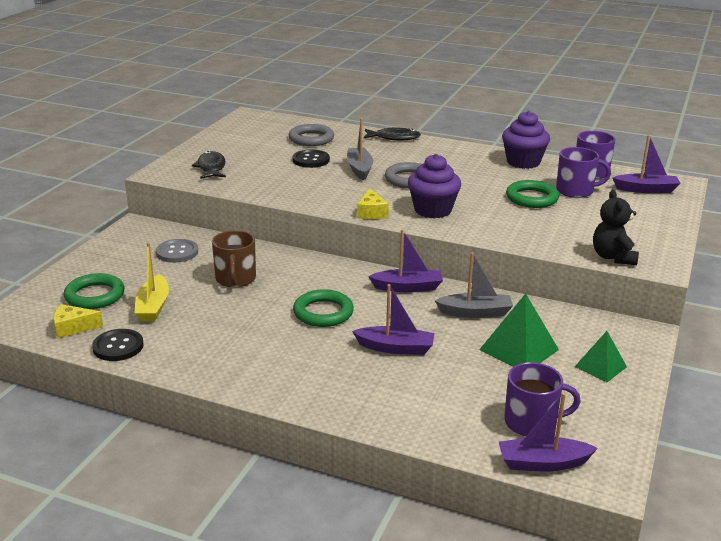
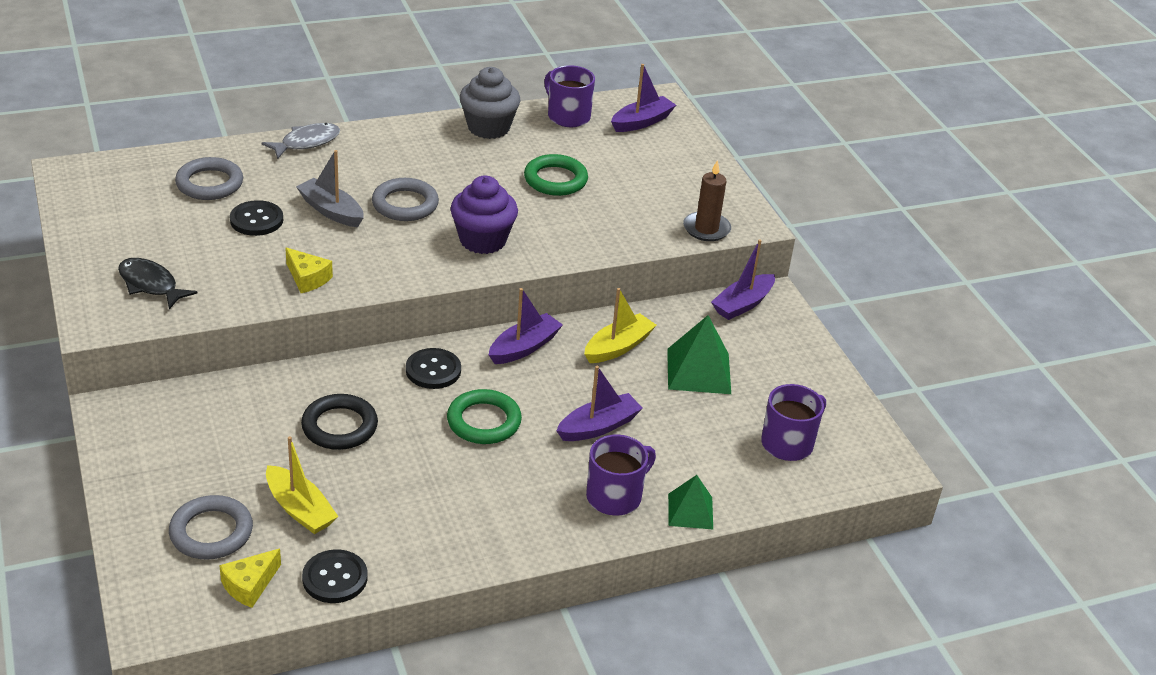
camera: 45 degrees left, 10 degrees up
green ring [64,273,125,309] -> grey ring [169,495,253,560]
grey button [156,239,198,263] -> none
brown mug [212,230,256,288] -> black ring [301,394,378,450]
yellow cheese [357,188,389,219] -> yellow cheese moved to [285,247,333,293]
black fish [364,127,421,140] -> grey fish [262,123,340,159]
grey boat [435,252,513,318] -> yellow boat [584,288,657,363]
purple boat [499,393,598,471] -> purple boat moved to [711,239,775,320]
purple cupcake [502,111,550,169] -> grey cupcake [460,67,520,139]
purple mug [556,147,611,198] -> purple mug moved to [586,434,656,516]
green pyramid [575,331,627,382] -> green pyramid moved to [668,475,713,529]
black teddy bear [593,190,639,265] -> brown candle [683,160,731,241]
none -> black button [406,348,461,389]

